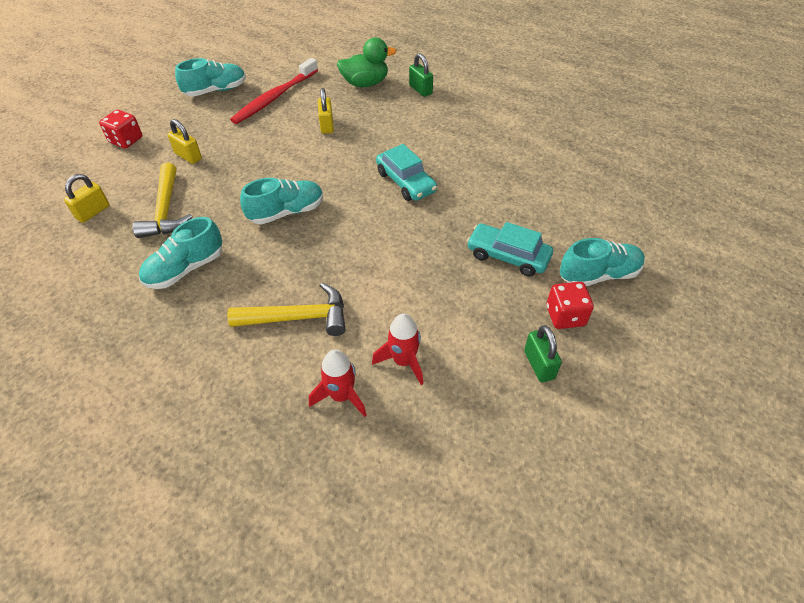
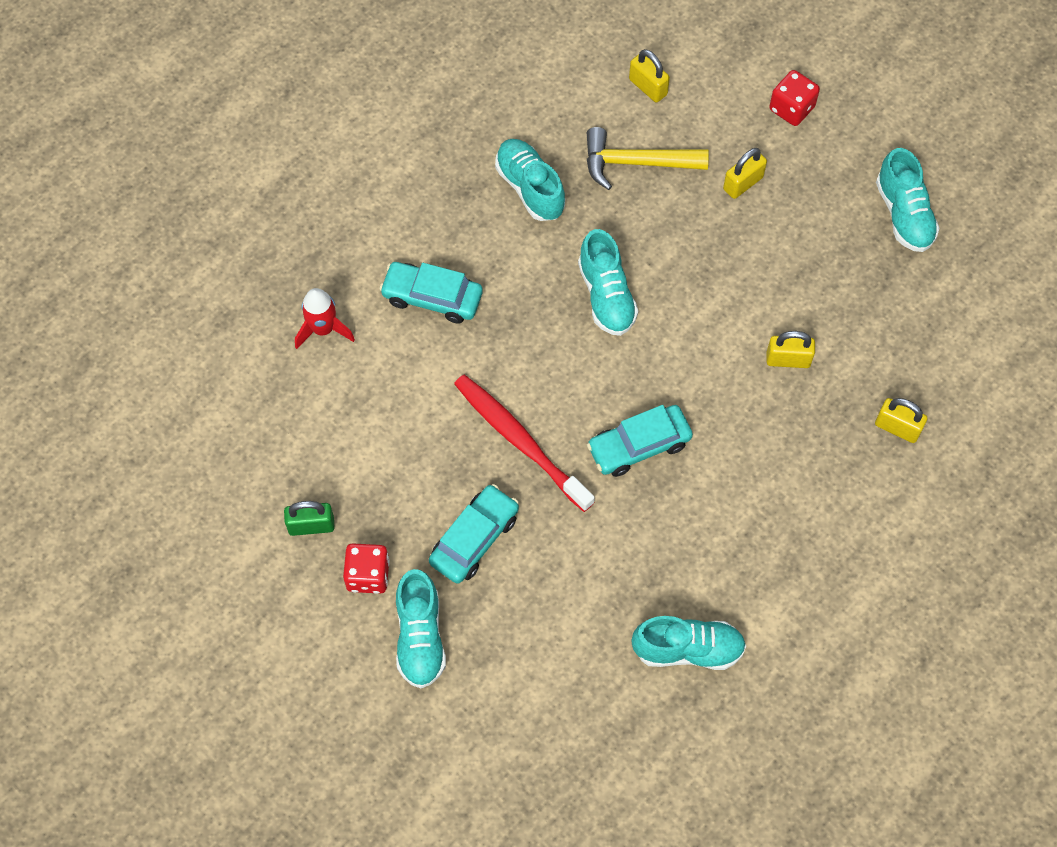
camera: 100 degrees right, 15 degrees up
yellow hammer [227,283,345,336] -> turquoise car [380,262,483,324]
red toothbrush [230,58,318,124] -> red toothbrush moved to [454,375,595,512]
green duck [337,38,397,87] -> yellow padlock [875,398,927,443]
red rocket [372,314,423,385] -> none
green padlock [409,53,433,97] -> none
none -> turquoise shoe [632,616,746,670]

